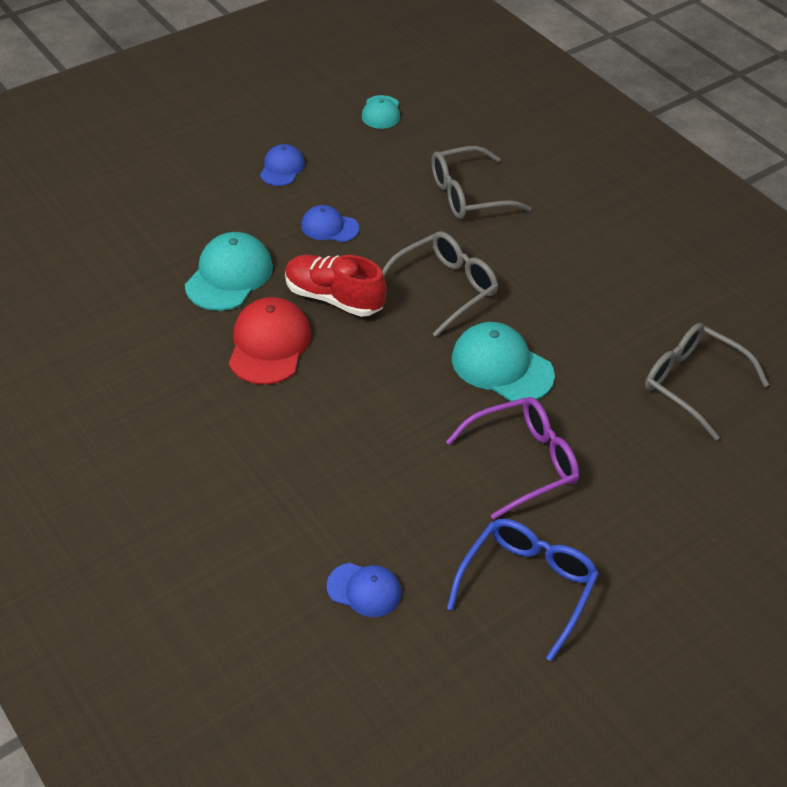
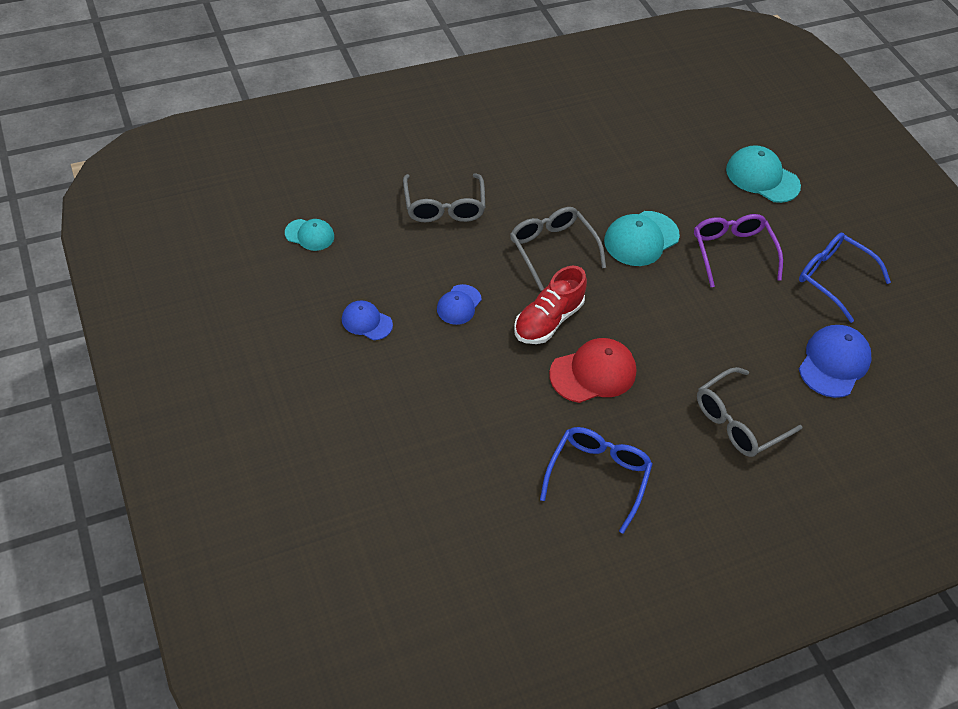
camera: 80 degrees left, 5 degrees up
turquoise cap [185,232,273,311] -> turquoise cap moved to [726,145,801,203]
red cap [229,297,311,385] -> red cap turned 135 degrees clockwise [549,338,636,403]
blue cap [327,563,401,617] -> blue cap [799,325,872,398], size x1.67
grey glasses [645,323,769,440] -> grey glasses moved to [697,367,803,457]
none -> blue glasses [540,427,653,534]

